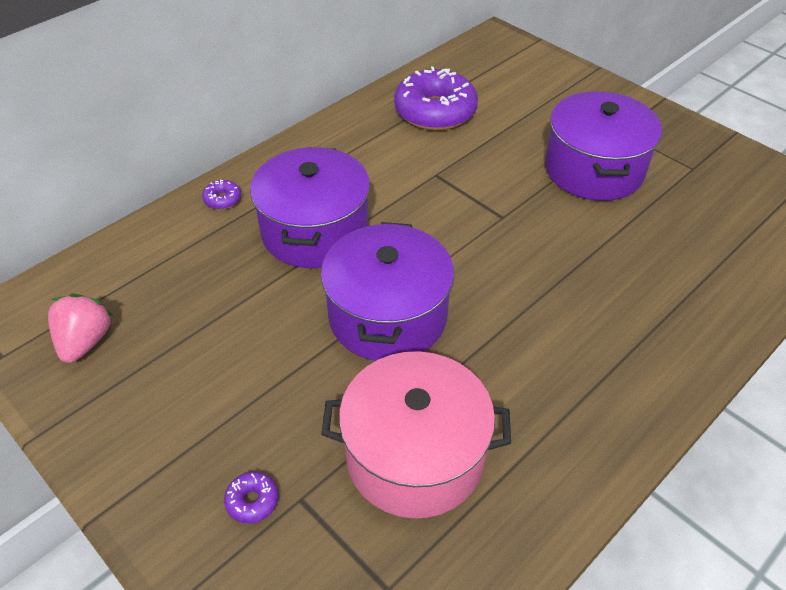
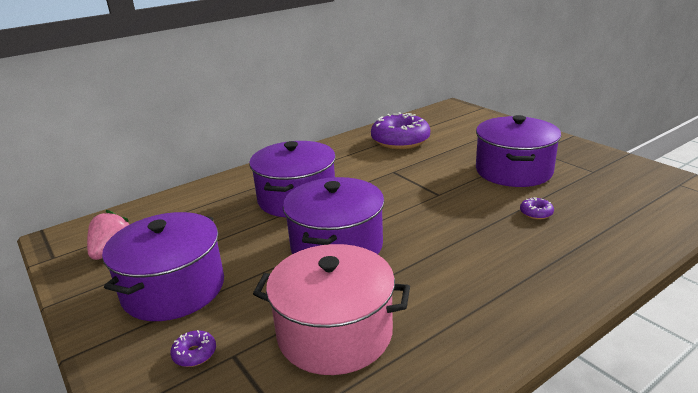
camera: 10 degrees right, 20 degrees down
purple donut [202,180,241,210] -> purple donut moved to [520,197,554,220]
none -> purple pot [102,212,224,321]

